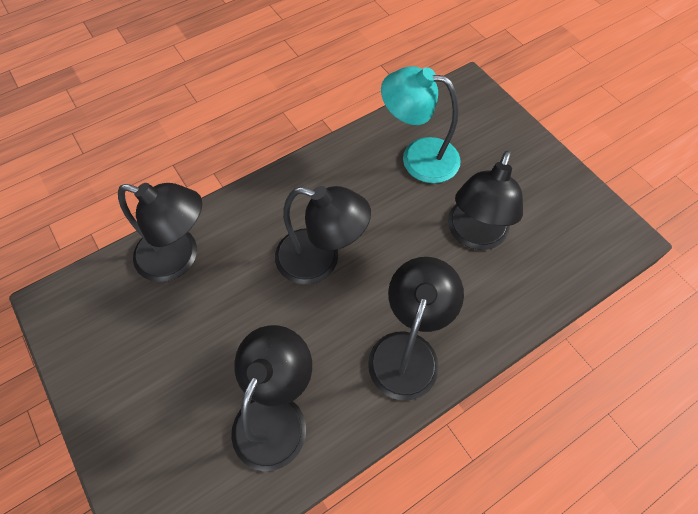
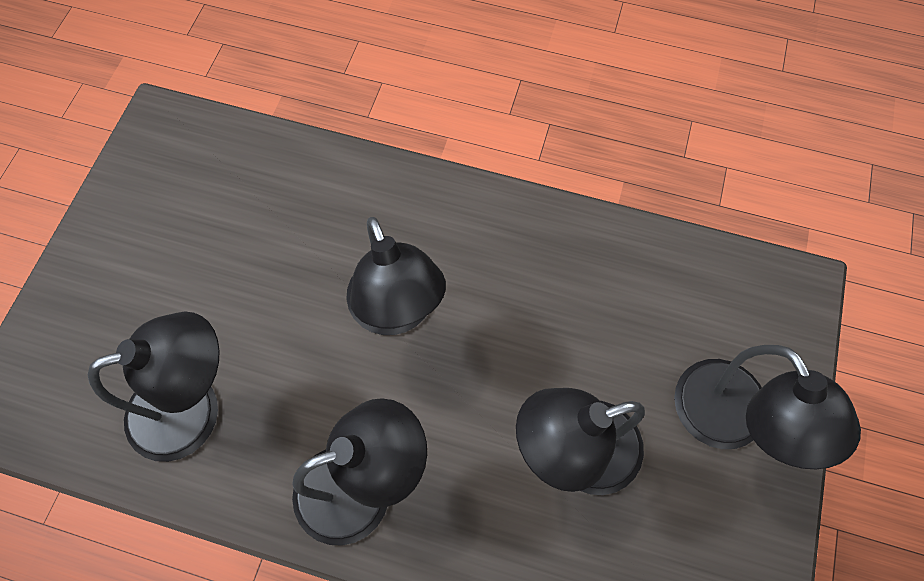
camera: 50 degrees right, 5 degrees up
black lamp [118,183,202,282] -> black lamp moved to [674,345,861,469]
turquoise lamp [381,66,461,183] -> none

